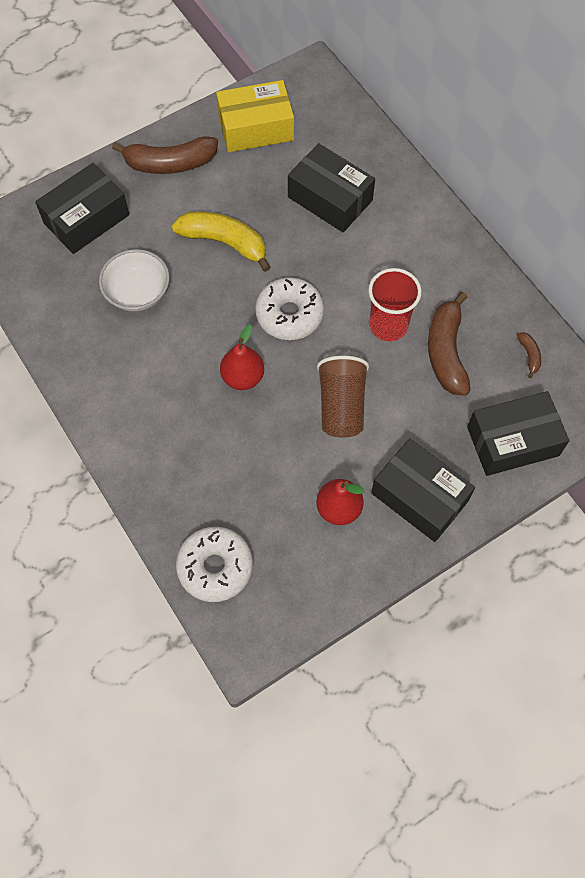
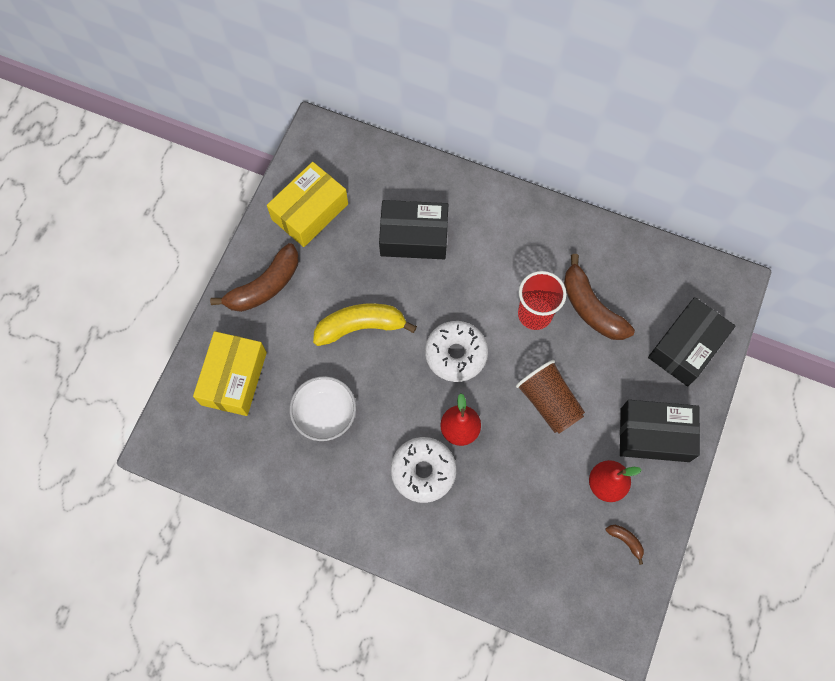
camera: 35 degrees left, 5 degrees up
black box [35,163,129,254] -> yellow box [193,331,267,416]
white donut [176,527,253,602] -> white donut moved to [391,437,456,503]
brown banana [517,332,541,378] -> brown banana moved to [606,525,644,565]

